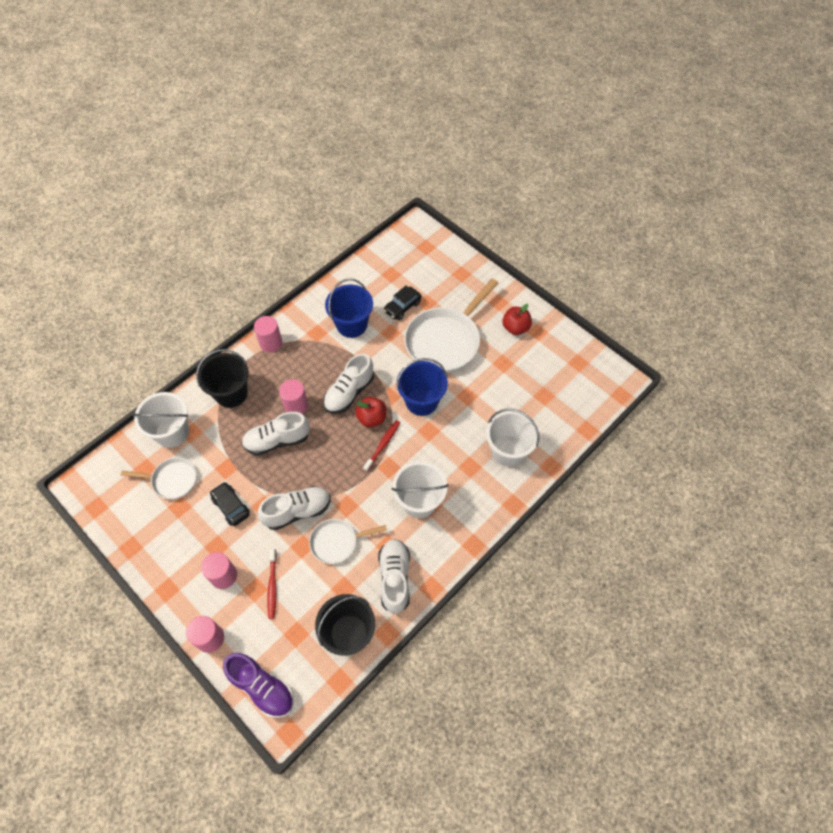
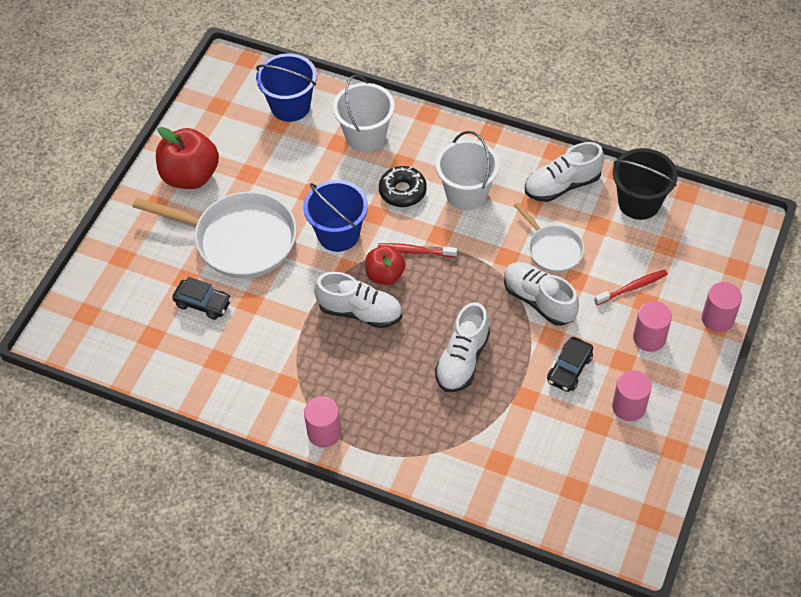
camera: 110 degrees left, 5 degrees down
white pan [121,458,196,499] -> none
white bucket [132,392,189,448] -> none
black bucket [196,349,249,408] -> none
purple shoe [223,653,294,718] -> none
white shoe [241,412,310,456] -> white shoe turned 60 degrees clockwise [435,302,490,392]
pink cylinder [279,379,308,414] -> pink cylinder moved to [612,370,652,421]
blue bucket [325,278,373,338] -> blue bucket moved to [256,53,317,122]
red apple [502,304,532,335] -> red apple [156,127,219,189], size x1.62
none -> black donut [379,166,427,207]

